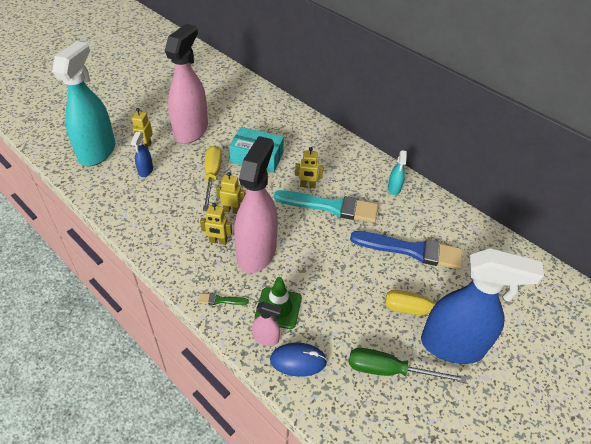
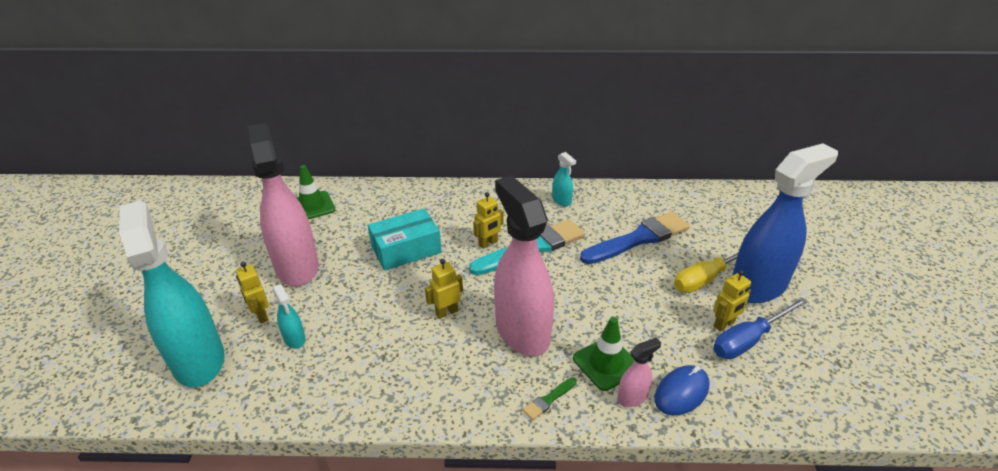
camera: 40 degrees left, 10 degrees down
blue spray bottle [131,132,153,177] -> turquoise spray bottle [273,284,306,349]
yellow robot [200,203,232,245] -> yellow robot moved to [714,270,751,331]
yellow screwdriver [203,146,222,211] -> none
green screwdriver [349,348,467,383] -> blue screwdriver [713,298,808,359]
none -> green traffic cone [297,165,336,219]

